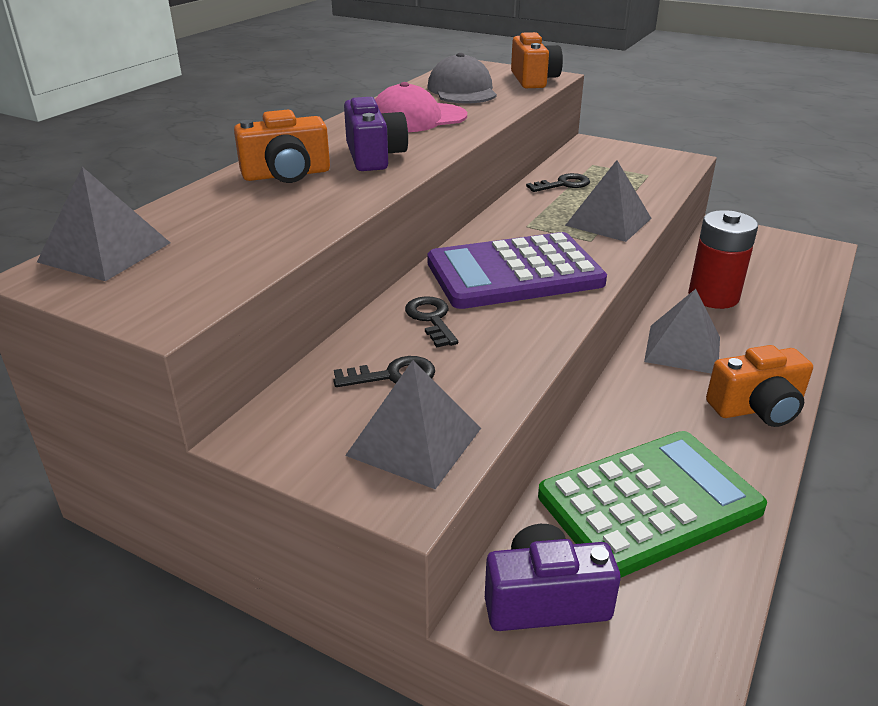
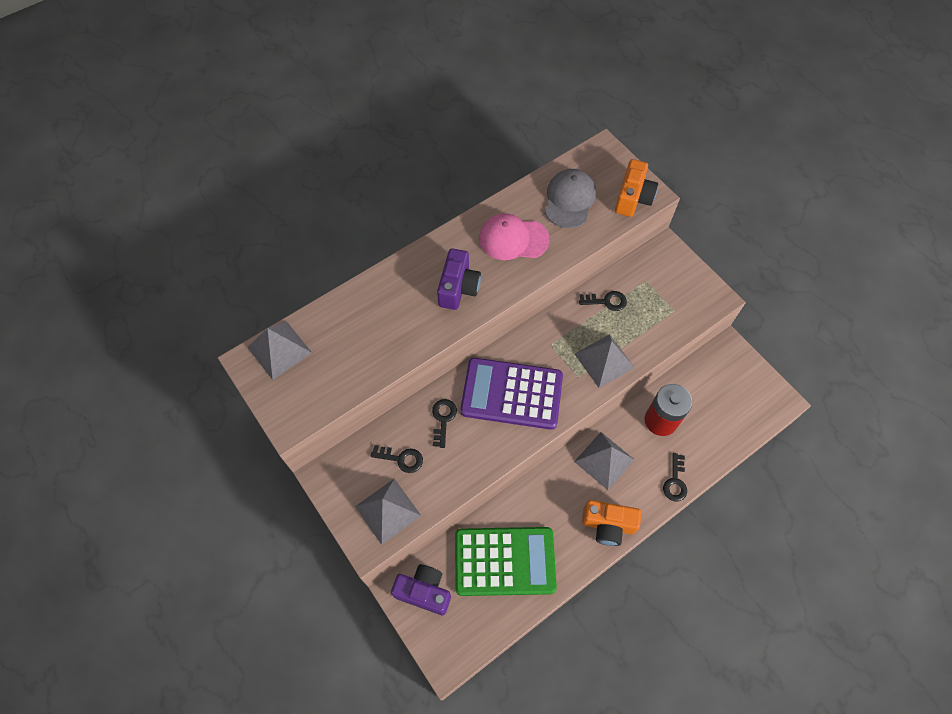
camera: 25 degrees right, 30 degrees up
orange camera [234,110,330,183] -> none
none -> black key [663,453,687,502]

